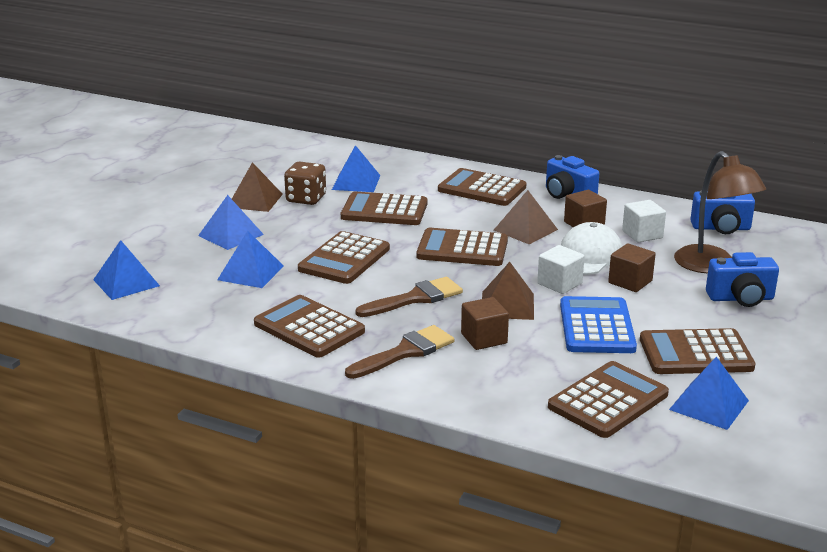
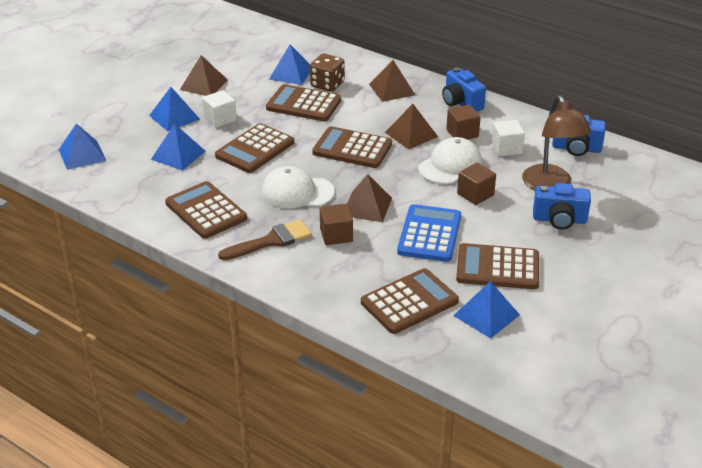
camera: 10 degrees right, 10 degrees up
brown dice [284,161,326,205] -> brown dice moved to [310,54,345,92]
brown brush [356,277,463,317] -> white cap [262,166,335,209]
brown calculator [438,168,526,206] -> brown pyramid [369,60,415,102]
white cube [537,245,585,294] -> white cube moved to [202,90,237,128]

